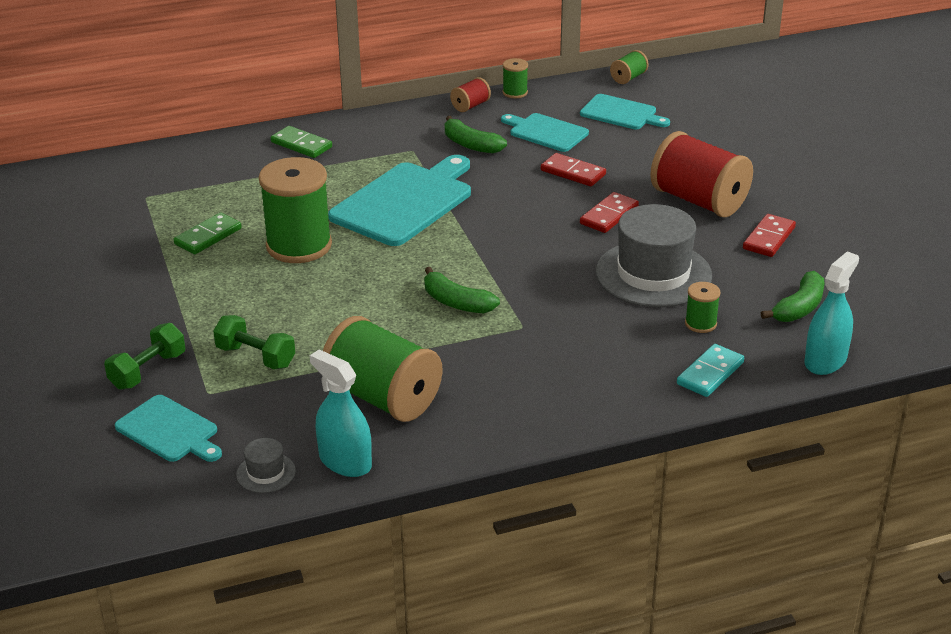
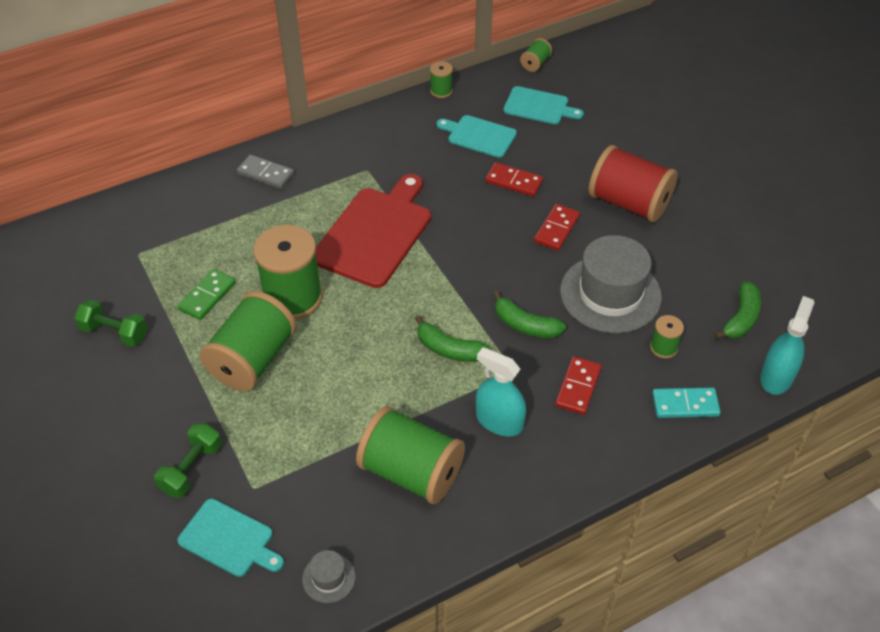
camera: 10 degrees left, 15 degrees up
green dumbbell [213,315,295,369] -> green dumbbell moved to [74,299,148,347]
green domino [271,126,332,158] -> grey domino [237,154,294,189]
turquoise spray bottle [310,349,372,477] -> turquoise spray bottle moved to [476,347,526,436]
turquoise cutting board [328,155,471,246] -> red cutting board [316,174,431,288]
green banana [445,116,507,154] -> green banana moved to [493,291,566,338]
red spool [450,77,491,112] -> none
turquoise domino [677,344,744,397] -> turquoise domino turned 60 degrees clockwise [652,388,721,418]
red domino [743,214,796,257] -> red domino moved to [555,356,602,415]
none -> green spool [200,291,297,391]

